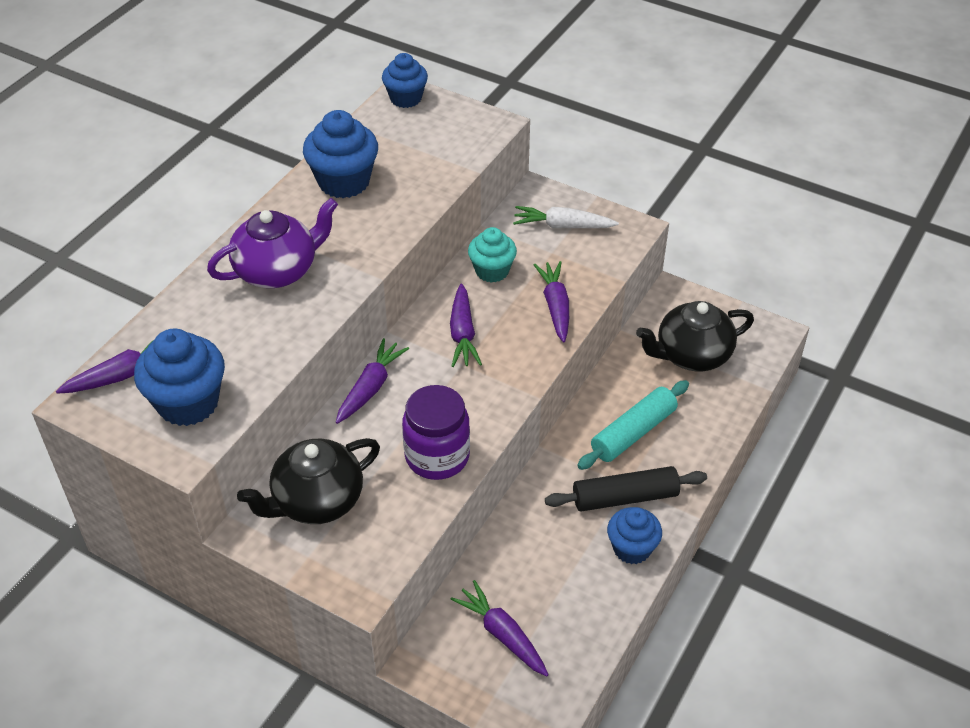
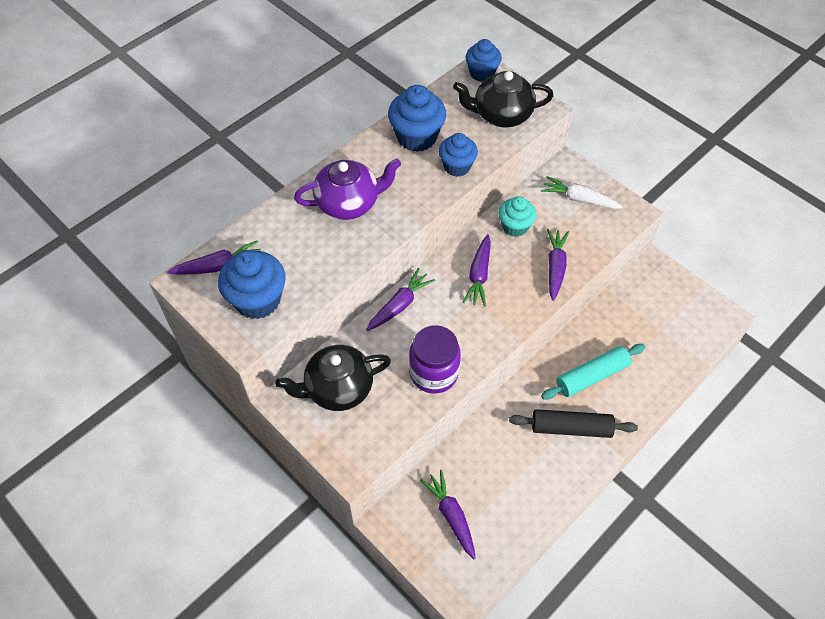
camera: 15 degrees right, 10 degrees up
blue cupcake [607,507,662,564] -> blue cupcake moved to [439,133,478,177]
black teapot [636,301,754,371] -> black teapot moved to [453,71,554,127]

